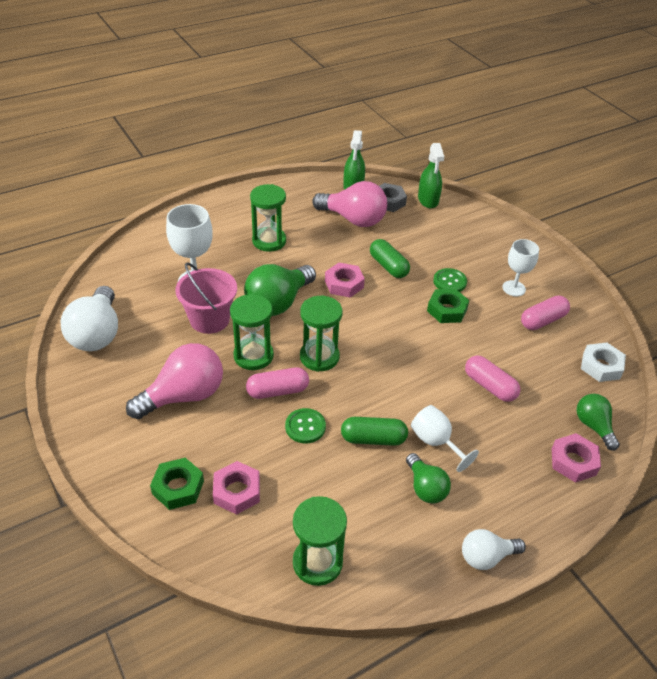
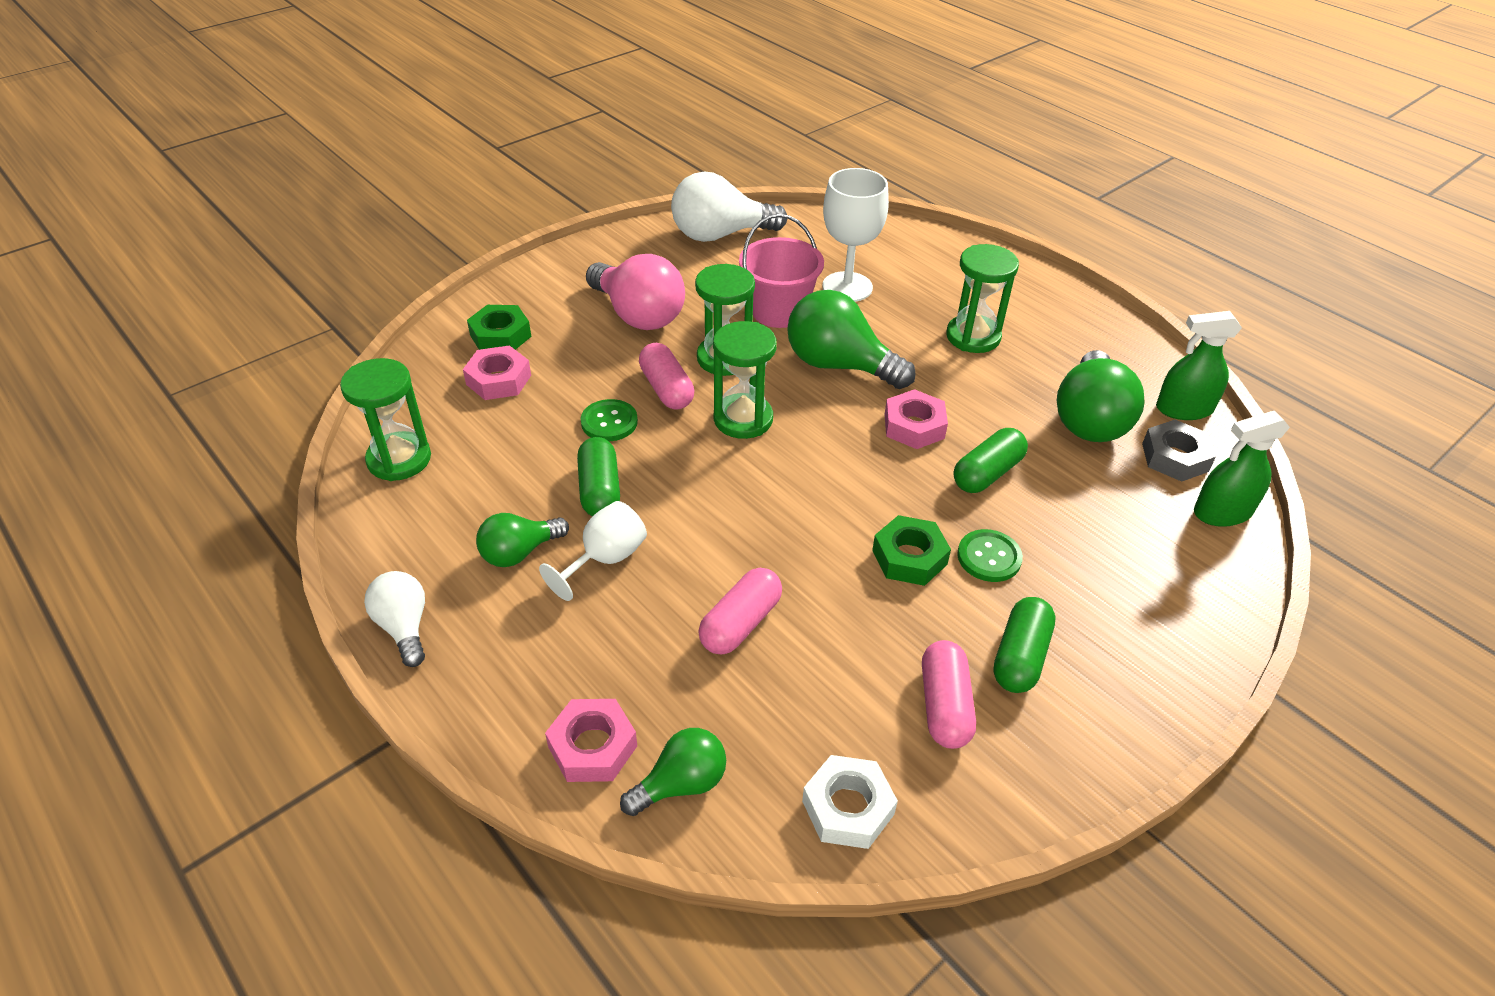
camera: 80 degrees right, 0 degrees up
pink light bulb [312,181,387,227] -> green light bulb [1057,350,1145,442]
white goblet [502,239,539,296] -> green capsule [993,597,1056,693]
pink capsule [521,296,570,330] -> pink capsule turned 45 degrees clockwise [922,640,976,749]

